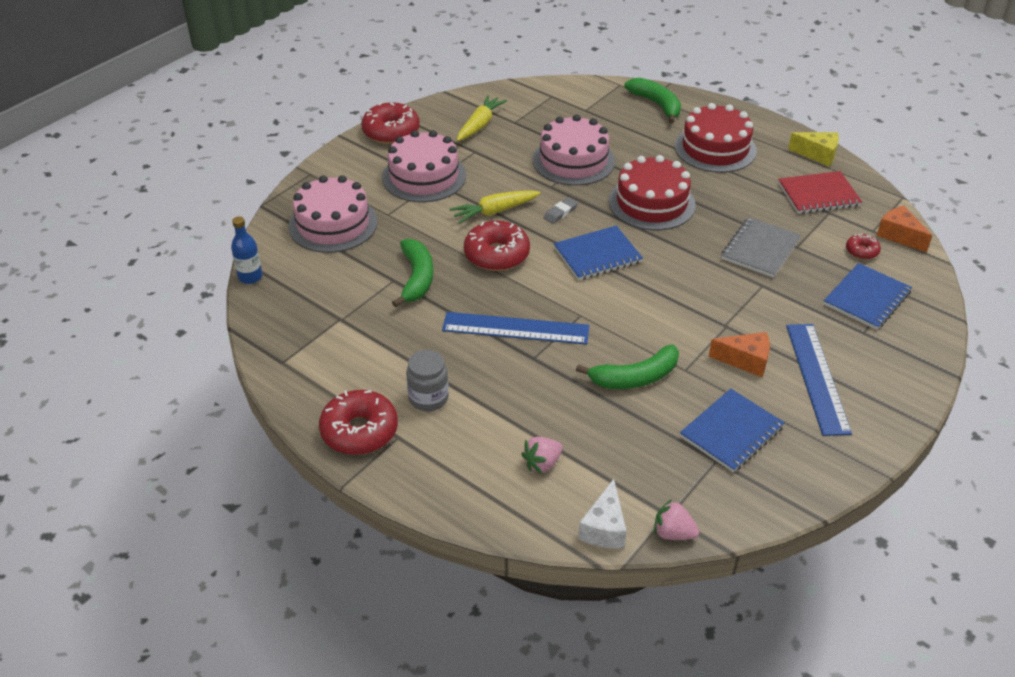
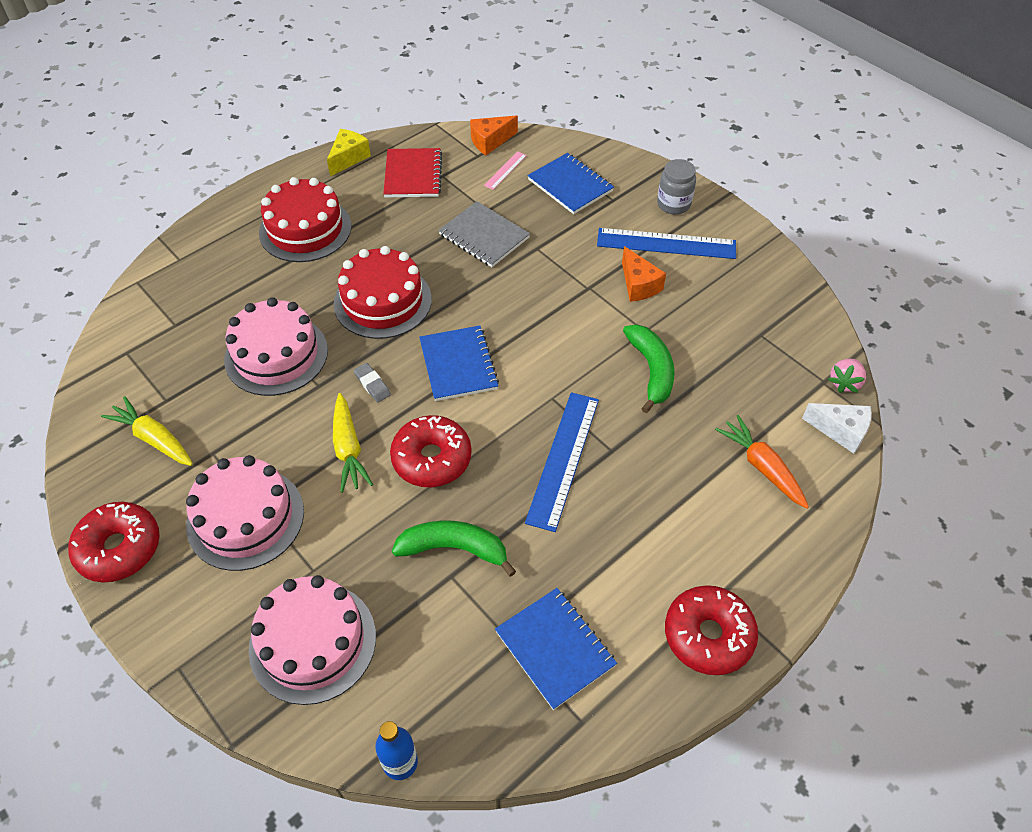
camera: 80 degrees left, 10 degrees up
grey jar [406,350,449,411] -> grey jar moved to [657,159,696,214]
pink strawberry [521,437,563,474] -> orange carrot [715,415,809,509]
green banana [624,78,681,124] -> none
blue notebook [680,389,785,473] -> blue notebook moved to [495,588,617,710]
orange cheese [709,332,770,377] -> orange cheese turned 135 degrees clockwise [622,246,666,302]
red donut [846,233,881,260] -> pink ruler [484,151,527,190]

